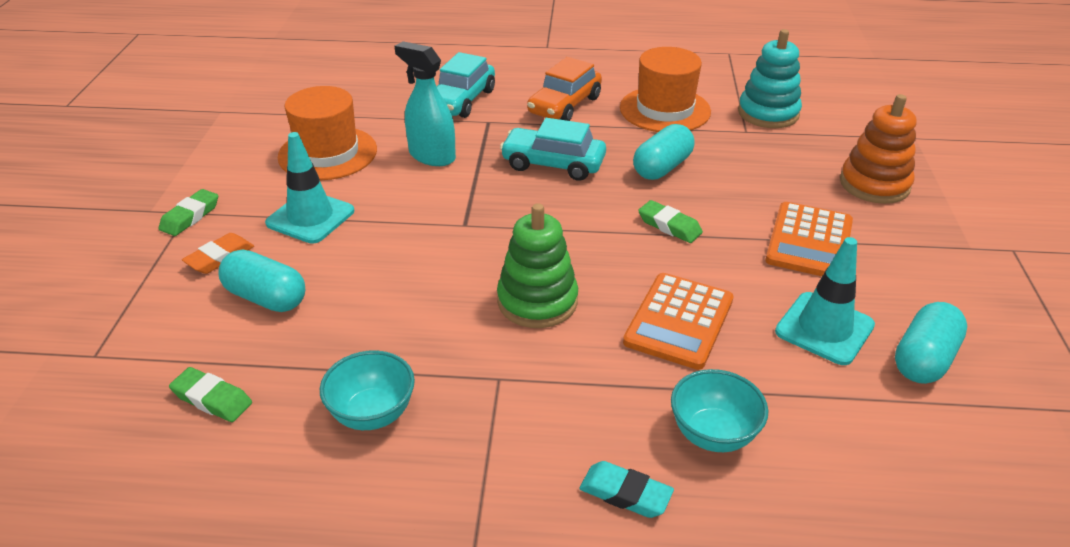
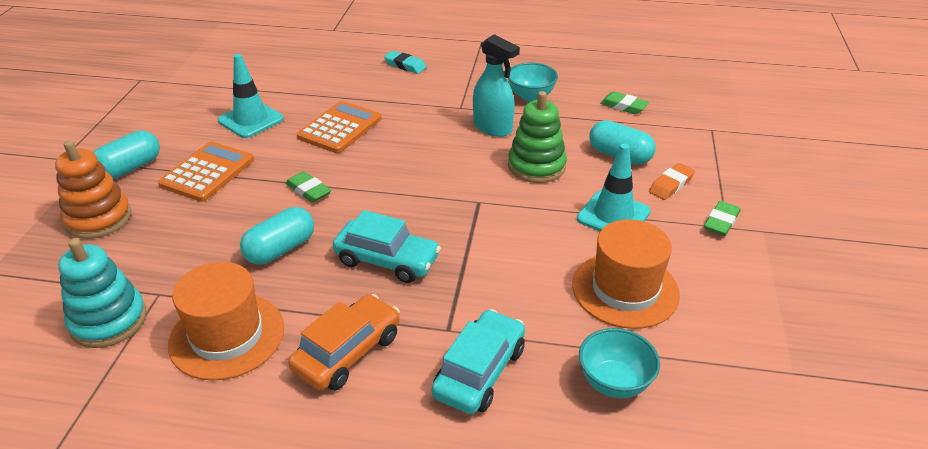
camera: 175 degrees left, 0 degrees up
turquoise spray bottle [395,41,456,166] -> turquoise spray bottle moved to [473,34,520,137]
green stacking toy [497,203,578,328] -> green stacking toy moved to [508,91,567,183]
turquoise bowl [671,369,768,452] -> turquoise bowl moved to [579,328,660,398]
turquoise capsule [895,302,967,384] -> turquoise capsule moved to [93,130,160,179]

